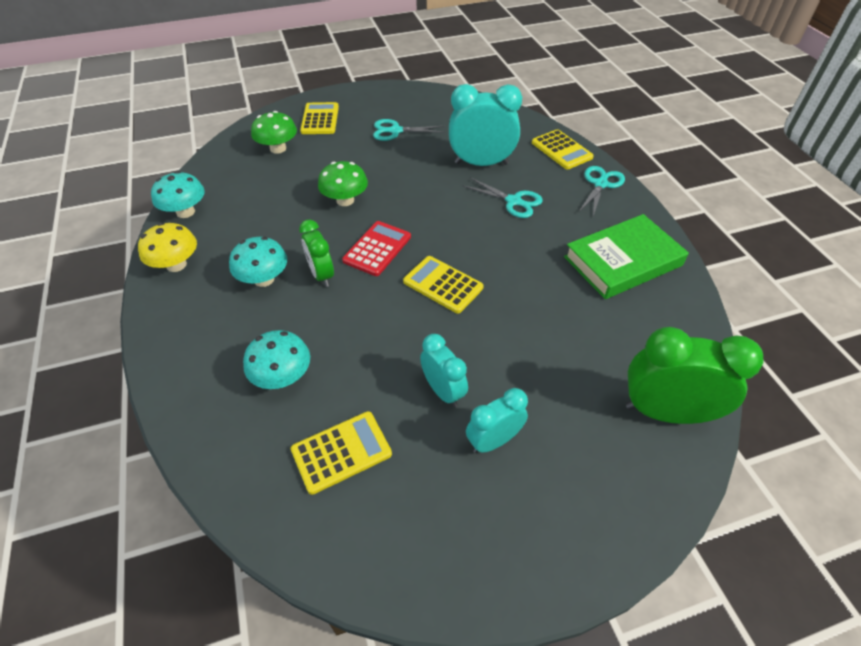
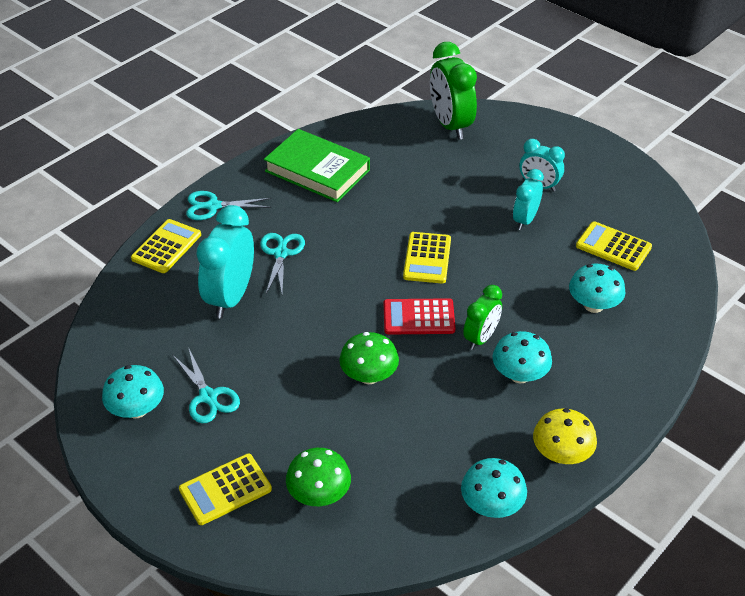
camera: 120 degrees left, 5 degrees down
turquoise clock [449,84,522,166] -> turquoise clock turned 45 degrees clockwise [196,205,254,318]
none -> turquoise mushroom [102,365,164,418]

